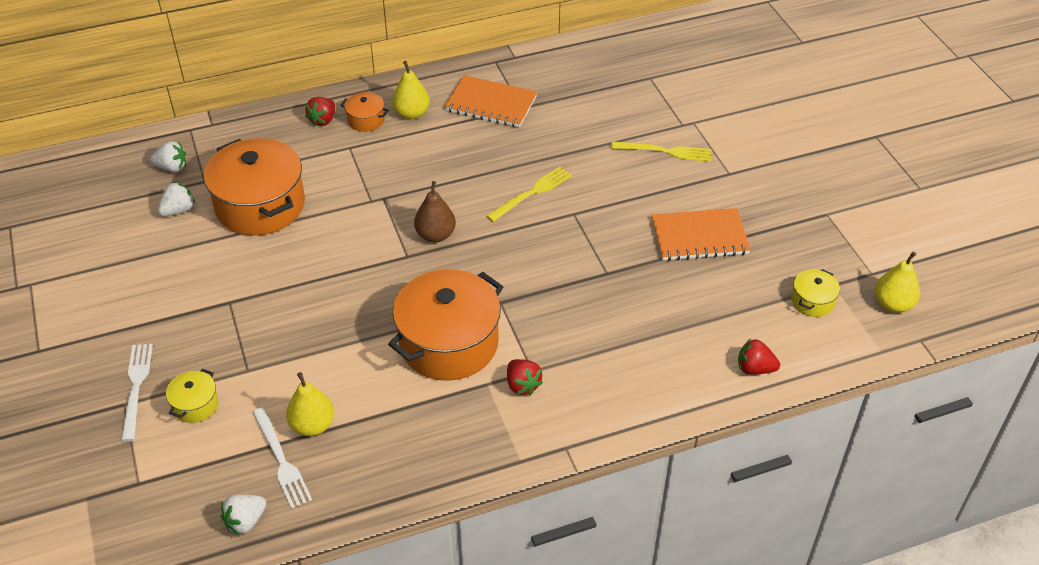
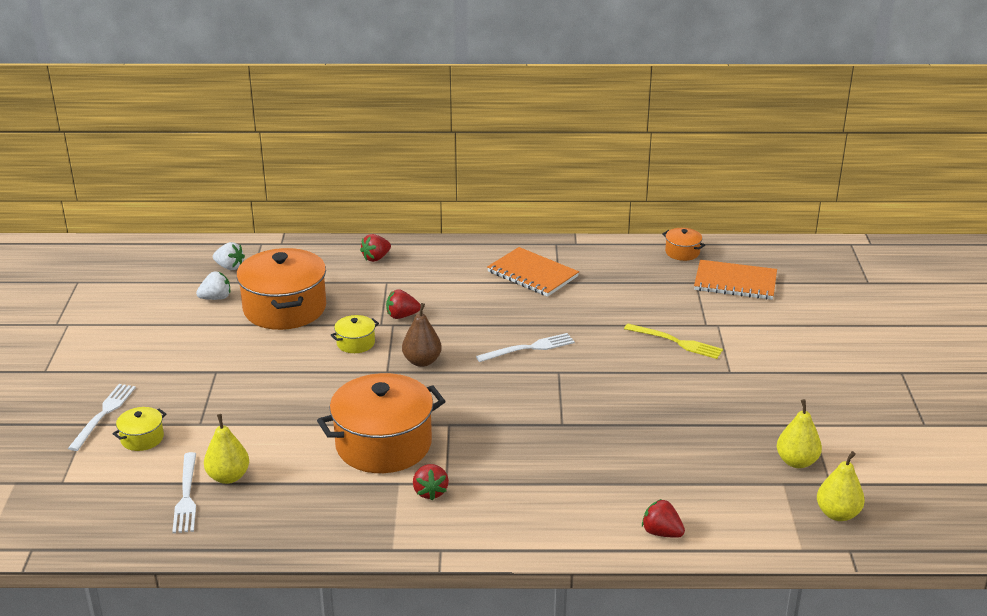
camera: 20 degrees right, 15 degrees down
white strawberry [221,495,266,535] -> none
orange pot [341,92,389,132] -> orange pot moved to [662,228,705,261]
yellow pear [392,61,430,119] -> yellow pear moved to [777,399,822,468]
yellow fork [486,167,572,222] -> white fork [476,333,575,362]
orange notebook [651,208,751,261] -> orange notebook moved to [694,260,777,300]
yellow pot [792,269,840,317] -> yellow pot moved to [331,315,379,353]
none -> red strawberry [386,289,421,319]

